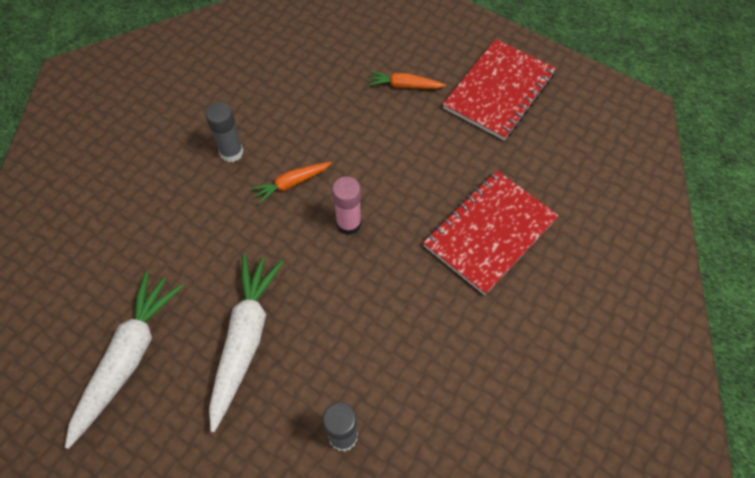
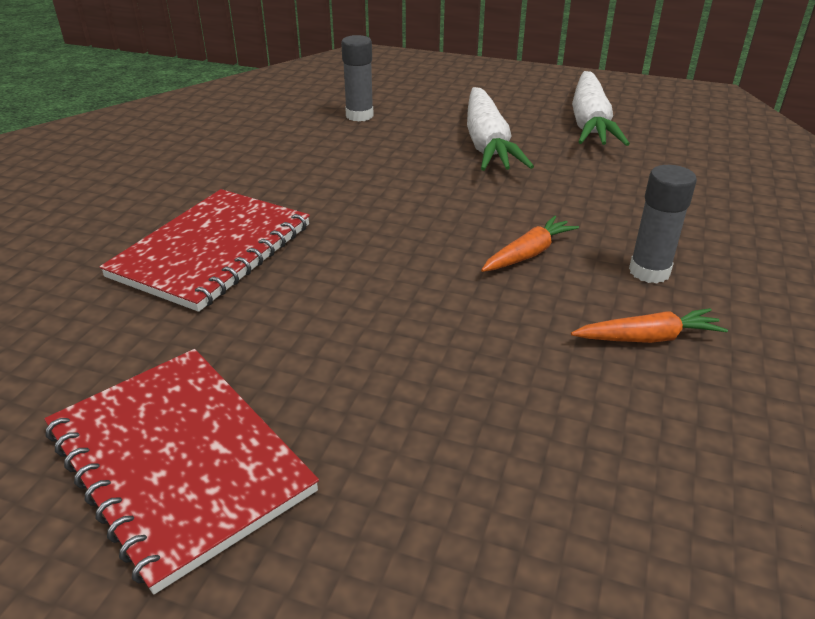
camera: 165 degrees right, 25 degrees down
pink glue stick [332,177,362,235] -> none
orange carrot [368,71,446,89] -> orange carrot moved to [571,308,728,343]
red notebook [443,39,556,140] -> red notebook turned 60 degrees counterclockwise [44,349,319,595]

